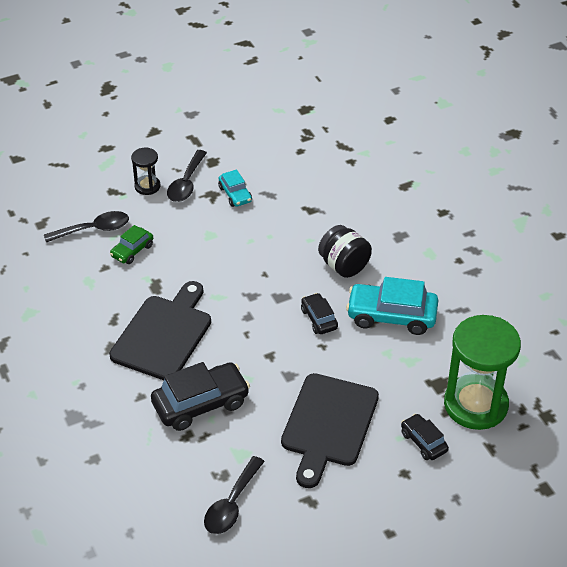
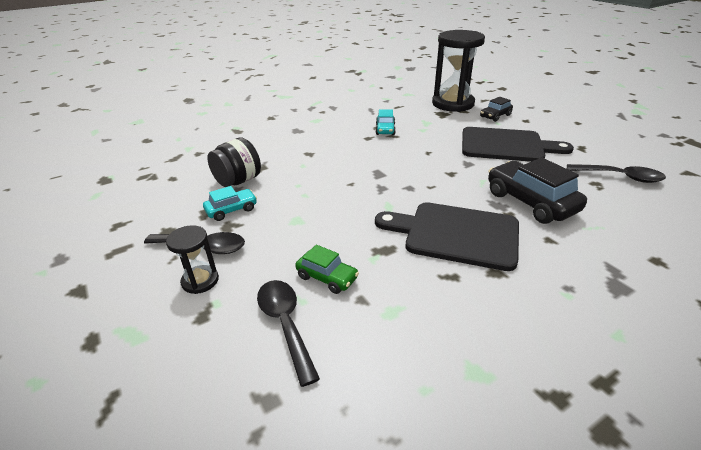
camera: 95 degrees left, 10 degrees down
black car [301,293,338,334] -> none
black jar [318,225,372,278] -> black jar moved to [207,137,261,187]
turquoise car [346,277,438,335] -> turquoise car [376,110,396,135], size x0.55
green hourglass [444,315,521,430] -> black hourglass [432,30,485,112]

